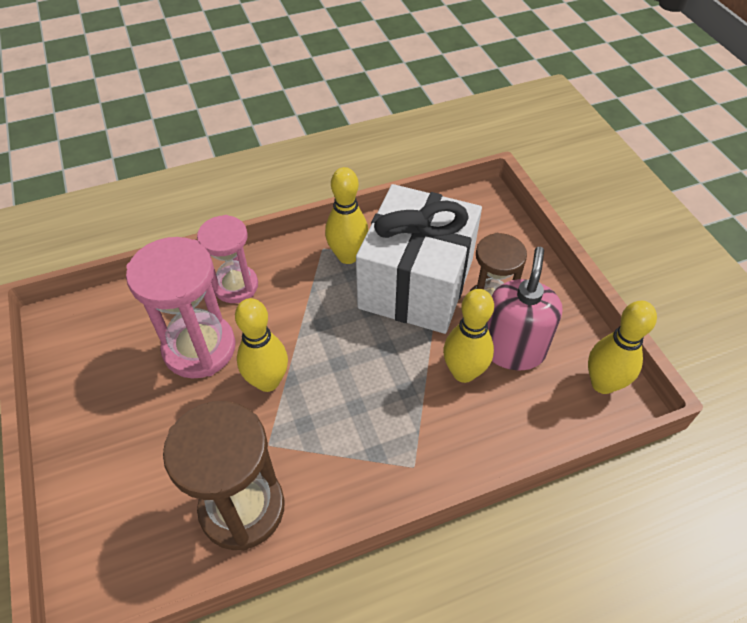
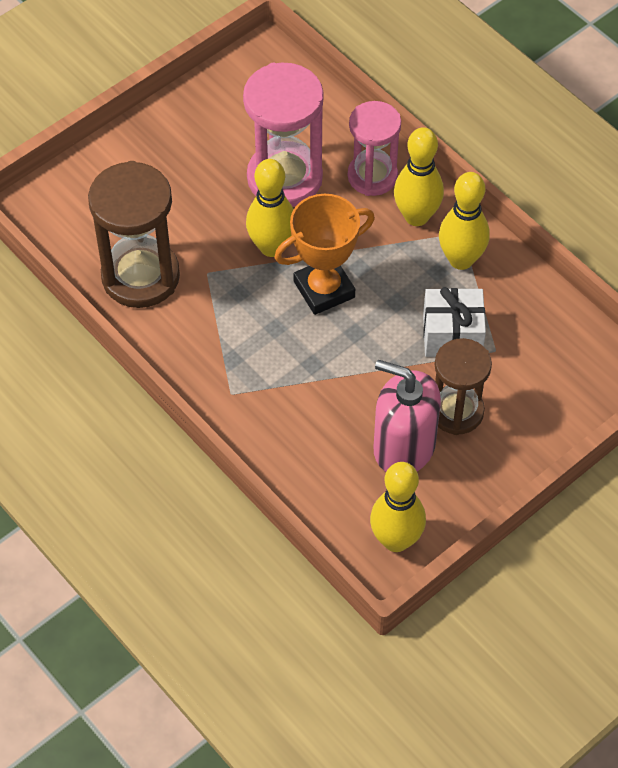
camera: 70 degrees right, 5 degrees up
white gift [356,184,482,334] -> white gift [423,287,486,357], size x0.48
yellow bowling pin [443,289,494,383] -> yellow bowling pin moved to [394,127,444,226]
pink soap dispenser [487,247,562,370] -> pink soap dispenser turned 150 degrees counterclockwise [374,360,441,472]
none -> orange trophy [274,194,375,315]

